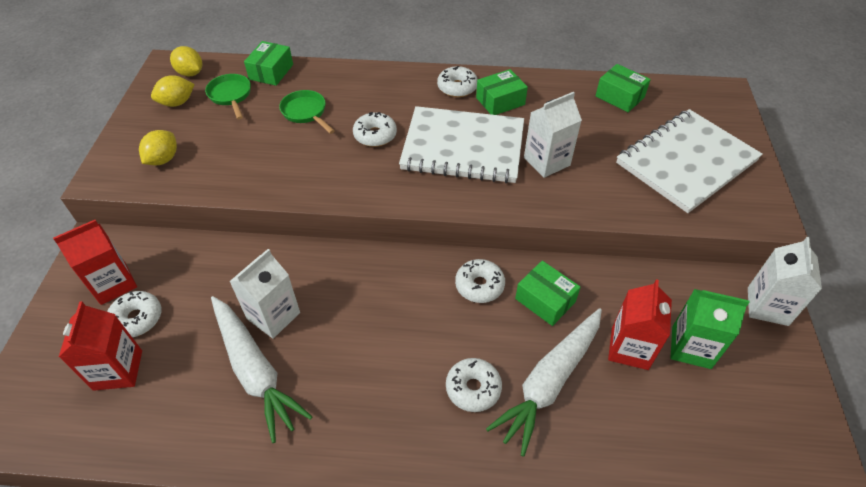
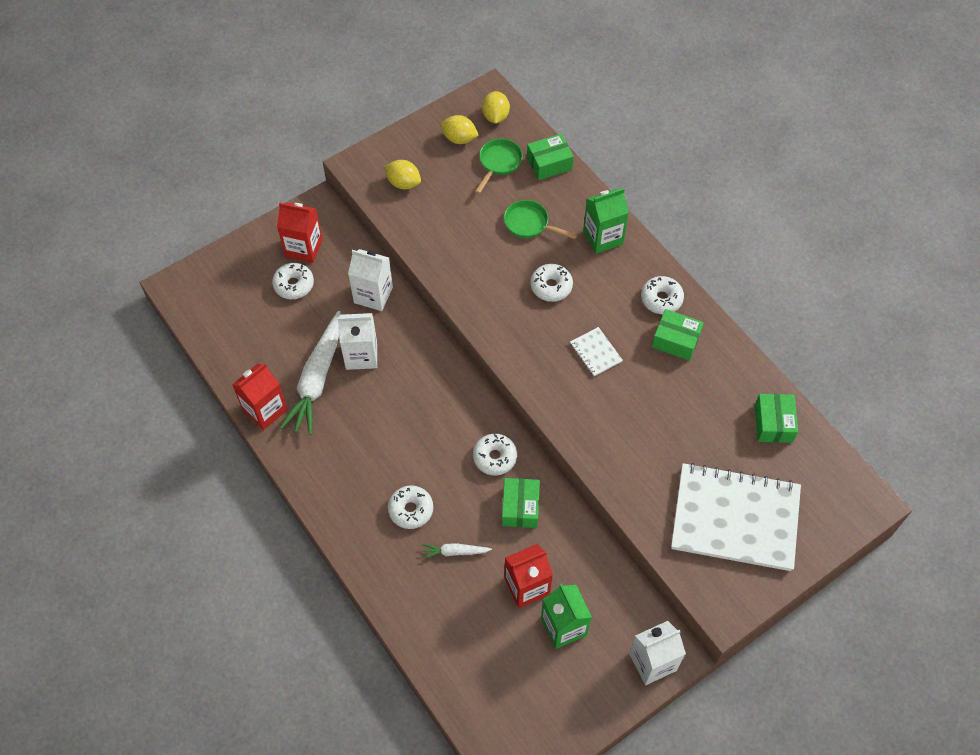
camera: 50 degrees right, 10 degrees up
red carton [59,301,142,391] -> red carton moved to [232,363,288,430]
yellow lemon [139,130,177,166] -> yellow lemon turned 45 degrees clockwise [384,160,421,189]
green pan [279,90,335,134] -> green pan turned 75 degrees counterclockwise [504,200,577,239]
white notebook [399,106,524,183] -> white notebook [570,327,623,376], size x0.40
white carrot [486,308,602,457] -> white carrot [422,543,492,559], size x0.46
white carton [524,92,582,178] -> white carton moved to [348,249,393,311]
none -> green carton [583,188,629,254]

